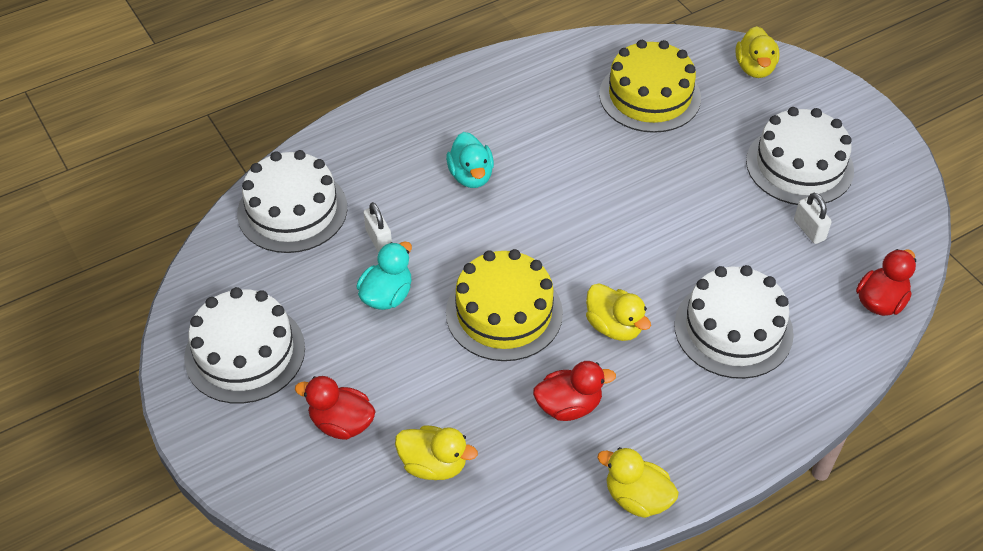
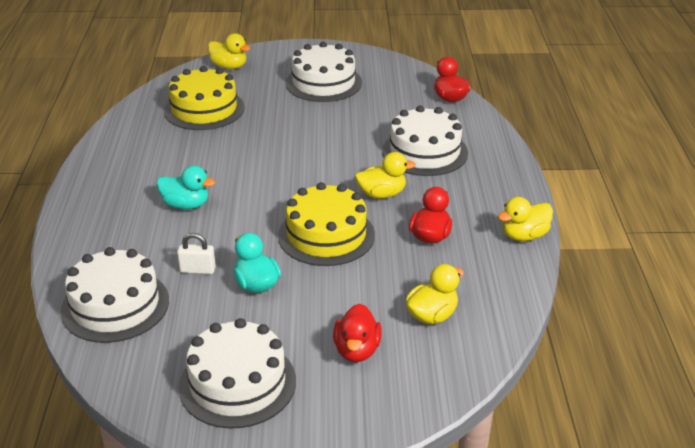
camera: 60 degrees left, 15 degrees down
red duck [295,376,376,440] -> red duck turned 45 degrees counterclockwise [333,304,382,362]
white padlock [794,193,832,244] -> none

